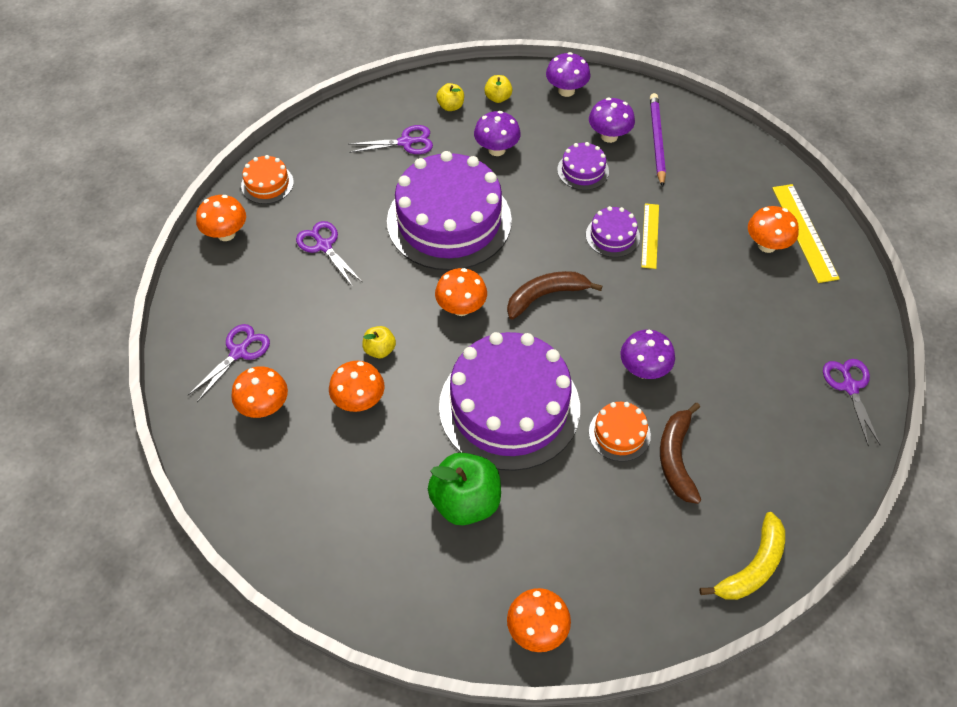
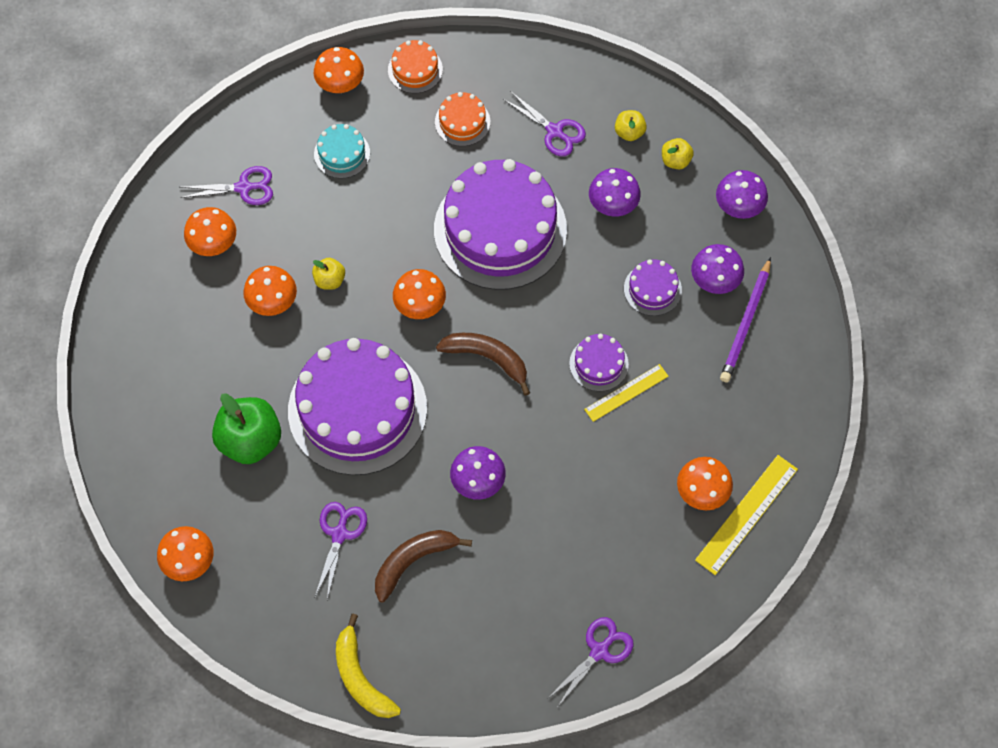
camera: 50 degrees right, 10 degrees up
purple scissors [296,221,362,287] -> purple scissors moved to [315,502,367,600]
orange cake [589,402,651,462] -> orange cake moved to [435,92,490,146]
purple pencil [650,93,666,187] -> purple pencil turned 150 degrees clockwise [720,257,771,382]
yellow banana [700,512,785,600] -> yellow banana turned 60 degrees clockwise [336,614,401,718]
none -> turquoise cake [314,124,370,179]

